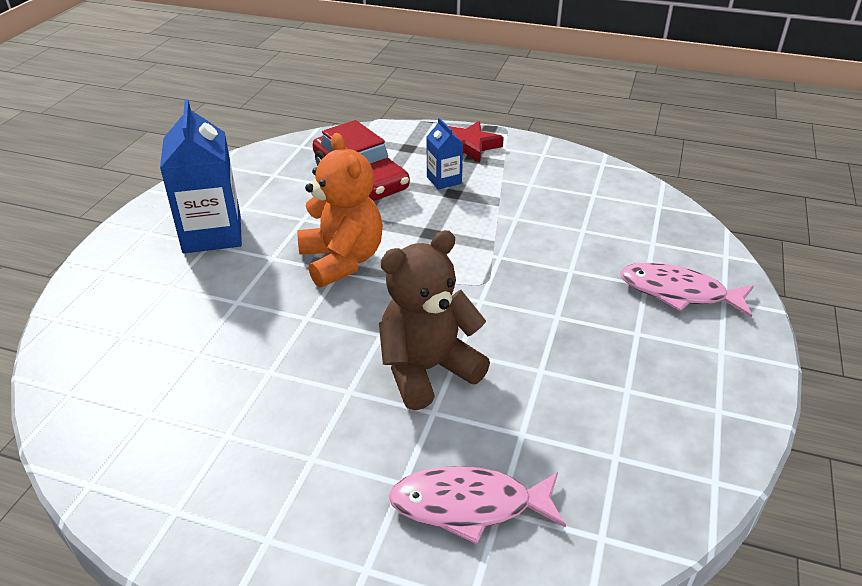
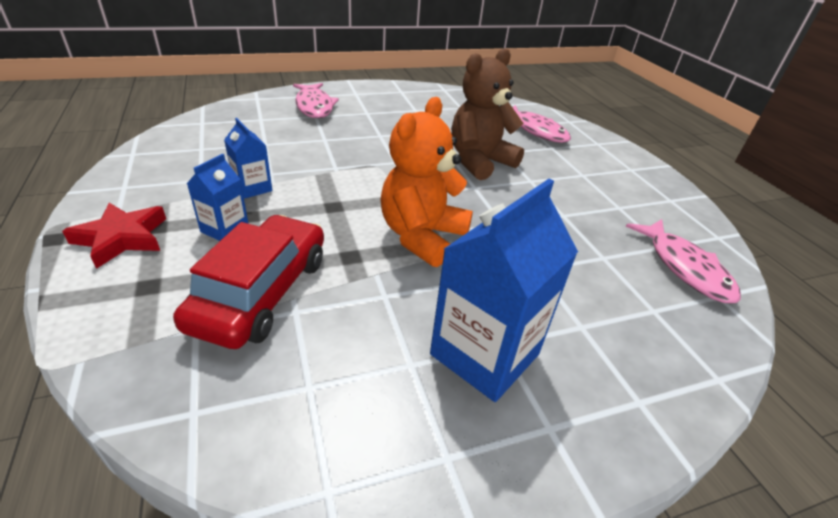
camera: 130 degrees left, 0 degrees up
brown teddy bear [379,230,490,410] -> brown teddy bear turned 120 degrees clockwise [451,48,524,180]
none -> blue carton [224,118,272,199]
none -> pink fish [626,219,741,304]

